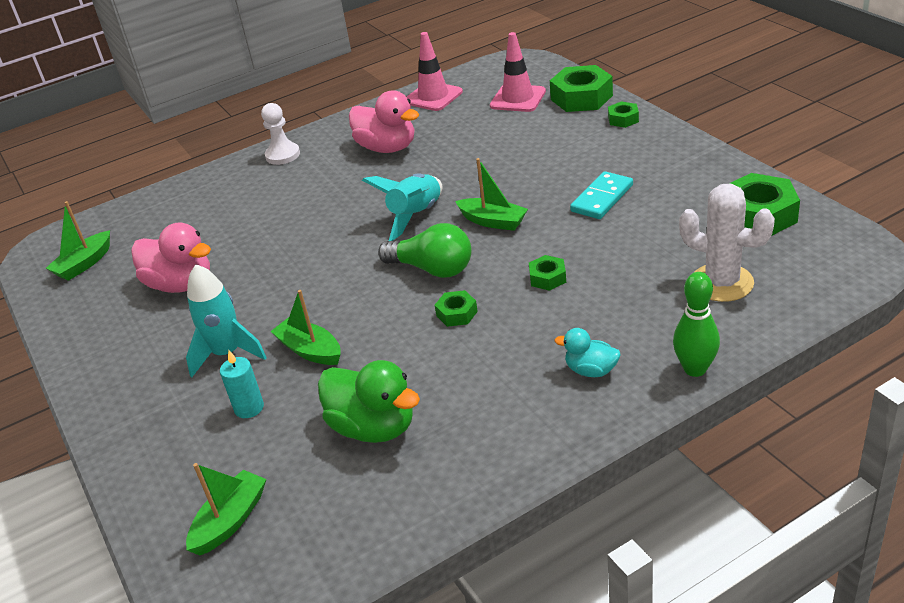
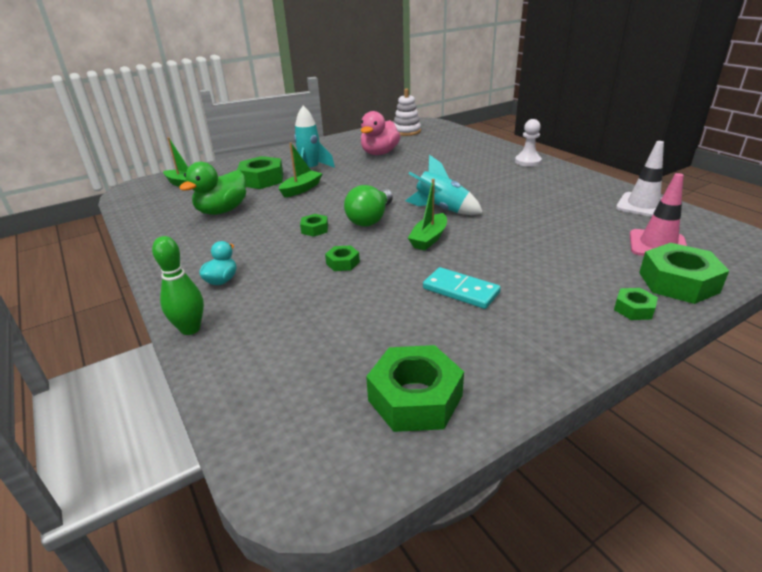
camera: 85 degrees right, 5 degrees down
green boat [46,201,110,281] -> white stacking toy [394,89,421,136]
turquoise candle [220,350,264,418] -> green nut [237,156,283,189]
pink duck [349,90,419,153] -> none
pink traffic cone [407,32,463,111] -> white traffic cone [616,141,664,217]
white cactus [679,184,775,302] -> none

